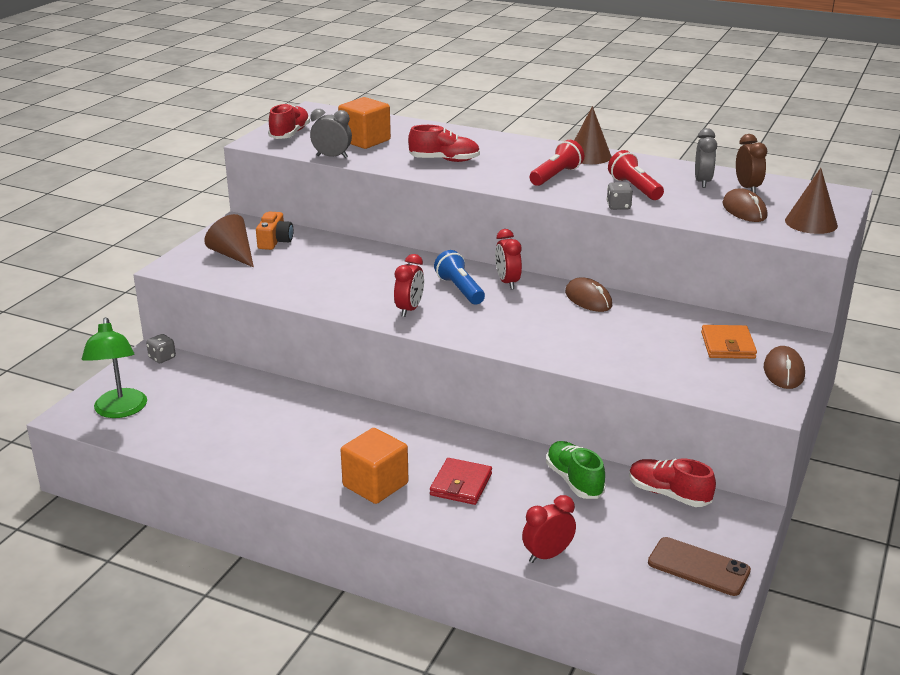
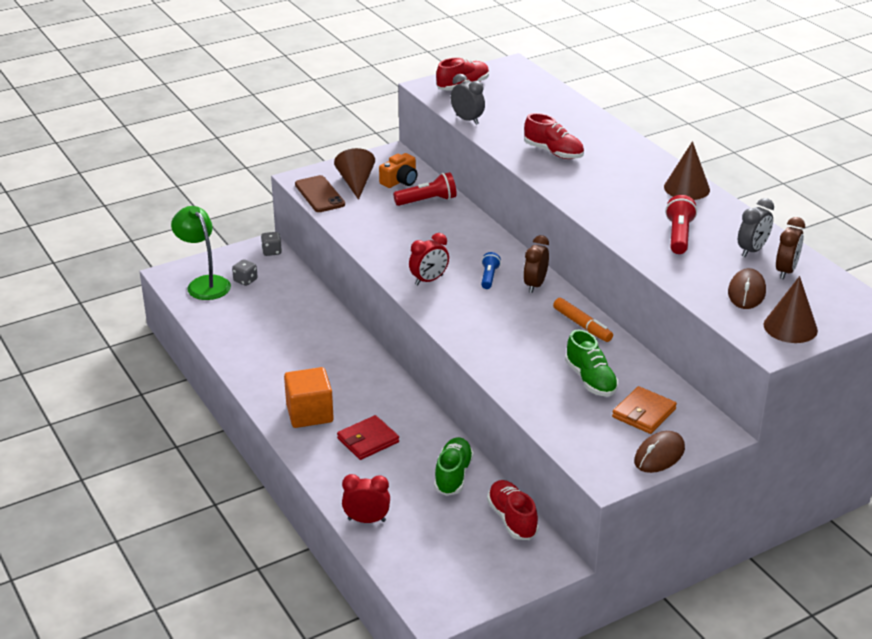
camera: 35 degrees right, 5 degrees up
green lamp [82,317,147,418] -> green lamp turned 120 degrees clockwise [171,206,231,300]
orange cube [338,97,391,149] -> none
blue flashlight [434,250,485,305] -> blue flashlight [481,252,501,289], size x0.65
red clock [495,229,522,290] -> brown clock [523,235,549,293]
red flashlight [530,140,584,186] -> red flashlight moved to [393,172,457,206]
brown mouse [565,278,612,312] -> orange marker [553,298,613,342]
grey dice [607,182,633,210] -> grey dice moved to [232,259,258,286]
brown phone [648,537,751,596] -> brown phone moved to [295,175,345,212]
none -> green shoe [565,330,619,396]

